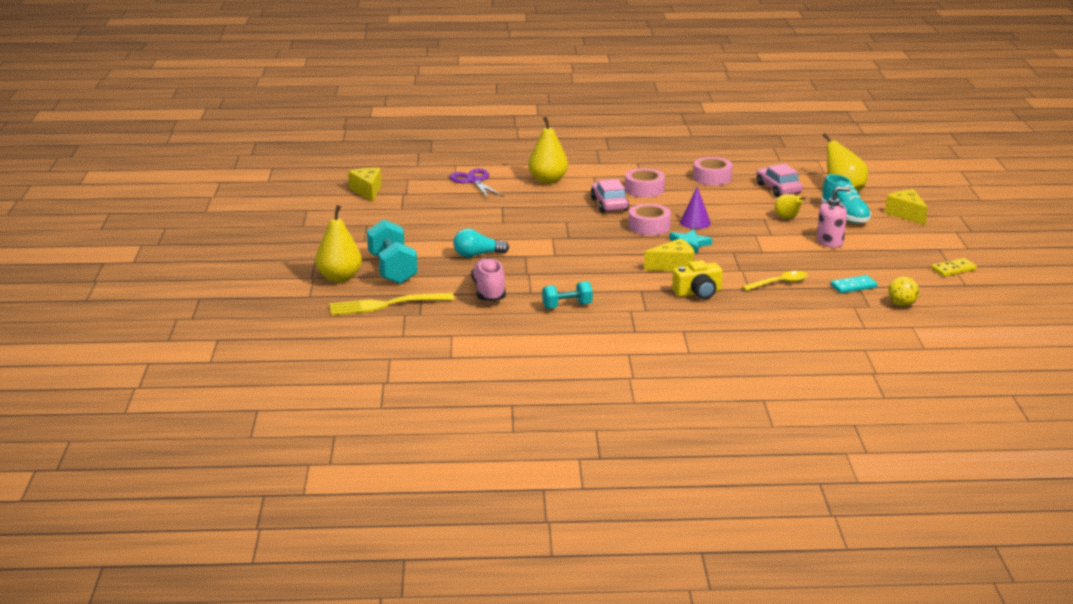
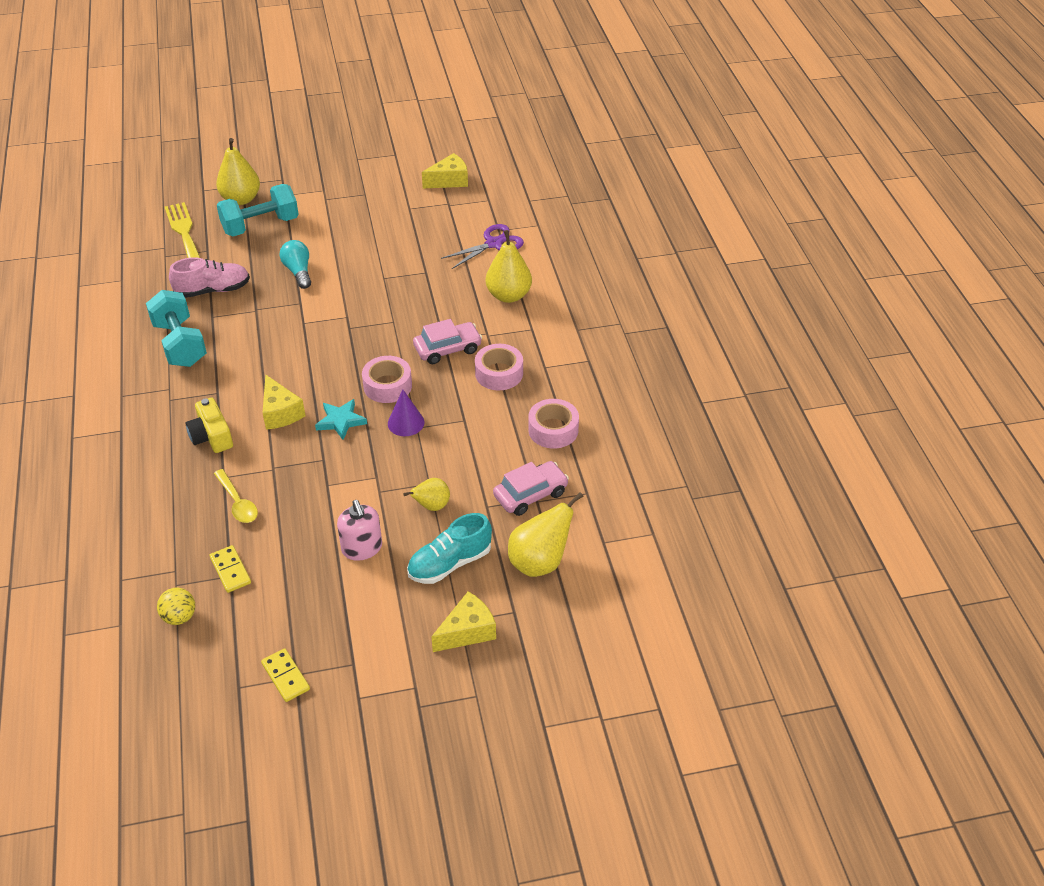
camera: 80 degrees right, 20 degrees up
turquoise dumbbell [542,281,593,309] -> turquoise dumbbell [146,290,207,367], size x1.70
turquoise domino [831,275,877,293] -> yellow domino [210,545,251,593]

